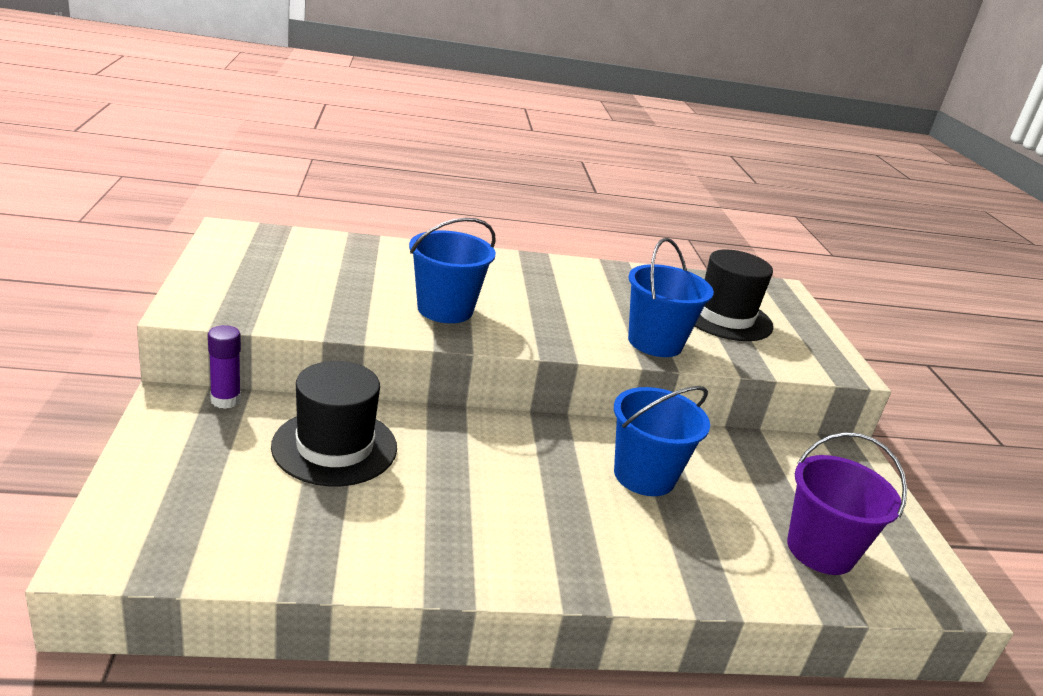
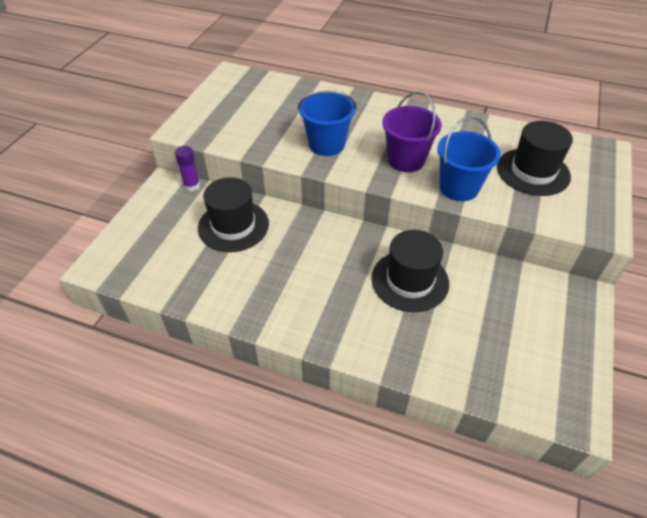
camera: 30 degrees right, 20 degrees up
blue bucket [614,386,710,496] -> black hat [371,230,449,312]
purple bucket [787,432,907,575] -> purple bucket moved to [382,91,442,172]

